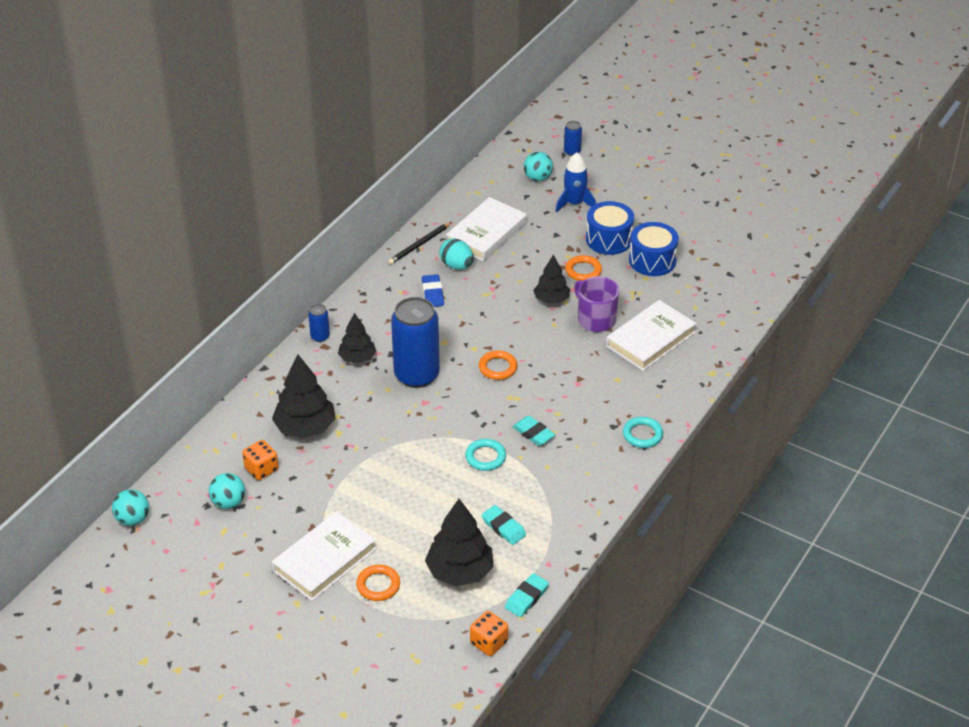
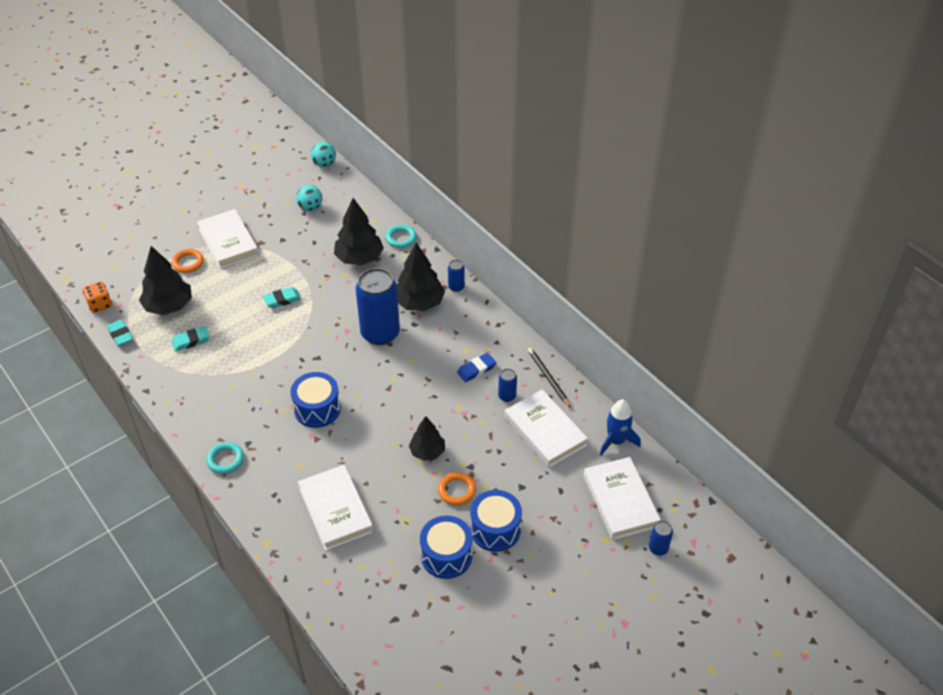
camera: 110 degrees right, 5 degrees up
orange dice [242,440,279,480] -> none
black tree [338,313,376,364] -> black tree [397,242,445,311], size x1.58
blue eraser [422,274,444,307] -> blue eraser turned 45 degrees counterclockwise [457,353,496,382]
turquoise egg [439,238,473,270] -> blue can [498,369,517,402]
turquoise ring [465,439,506,471] -> turquoise ring moved to [385,225,417,248]
orange ring [479,351,518,380] -> none
turquoise eraser [512,416,555,446] -> turquoise eraser moved to [263,287,301,308]
turquoise ball [524,152,553,181] -> white book [584,457,661,540]
blue rocket [555,152,596,212] -> blue rocket moved to [600,399,641,456]
purple mug [574,276,619,332] -> none
none -> blue drum [291,372,341,428]

